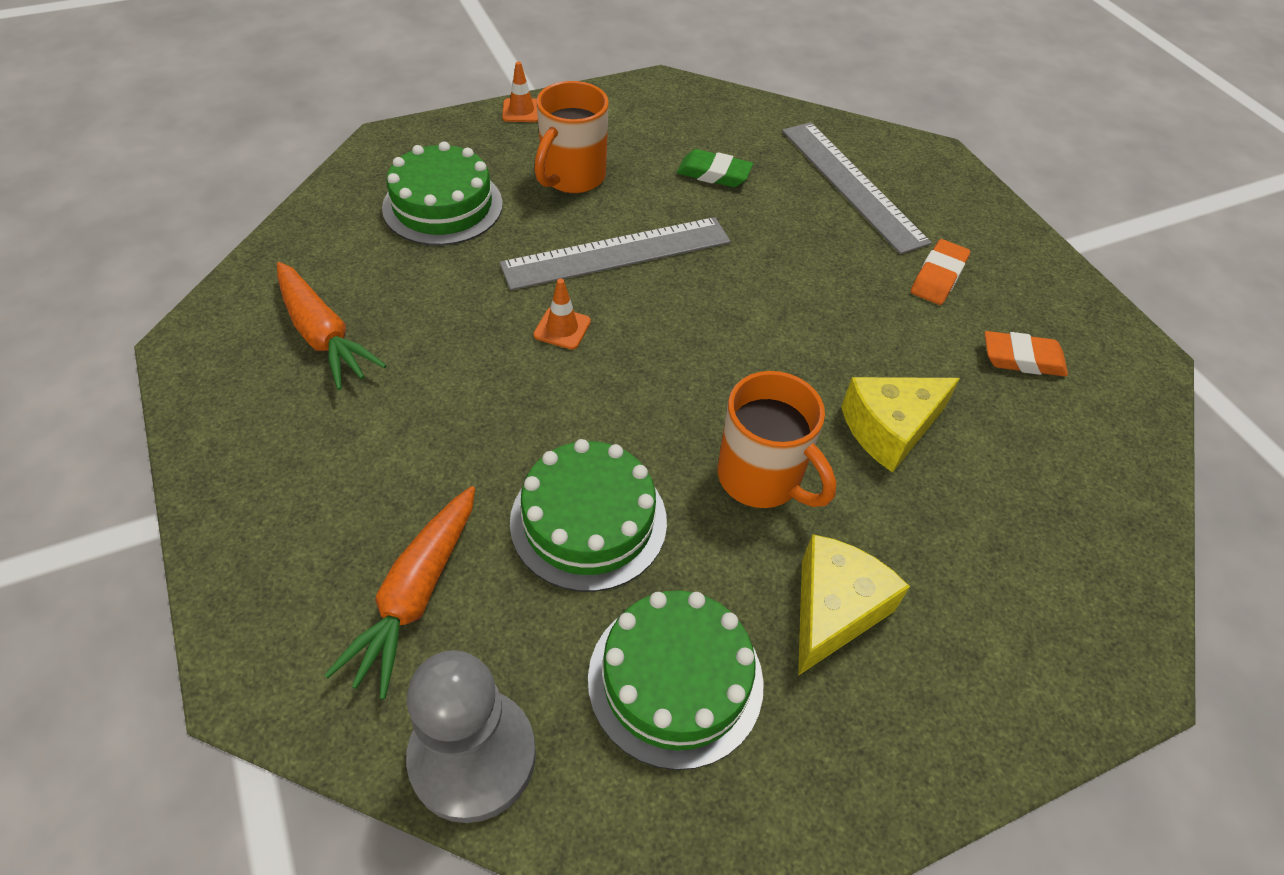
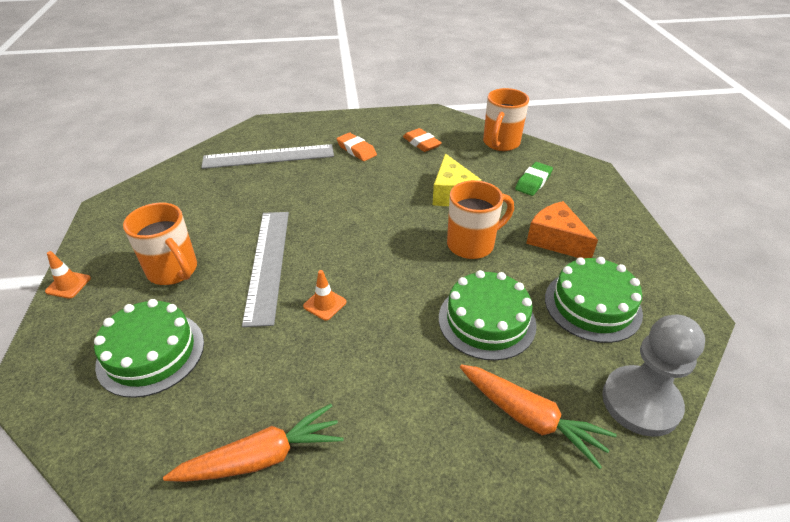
camera: 70 degrees left, 10 degrees down
green eraser [677,149,753,187] -> green eraser moved to [515,162,553,196]
yellow cheese [798,534,910,676] -> orange cheese [526,201,598,258]
orange eraser [984,331,1068,377] -> orange eraser turned 60 degrees counterclockwise [403,128,442,152]
none -> orange mug [483,88,529,151]

